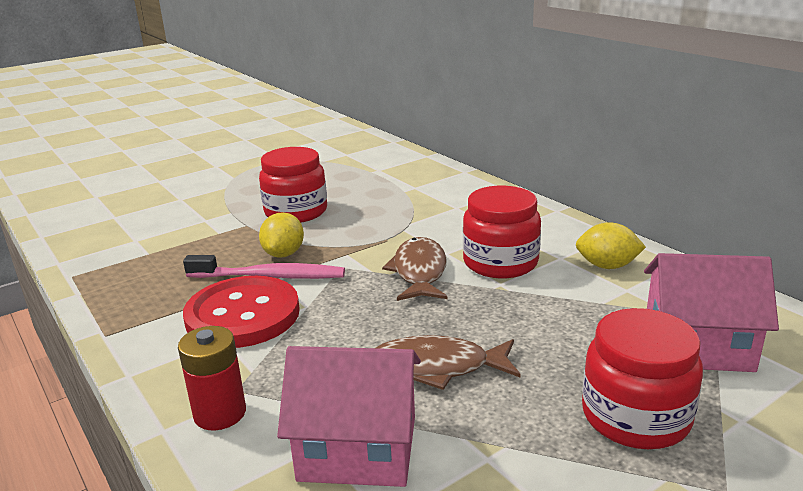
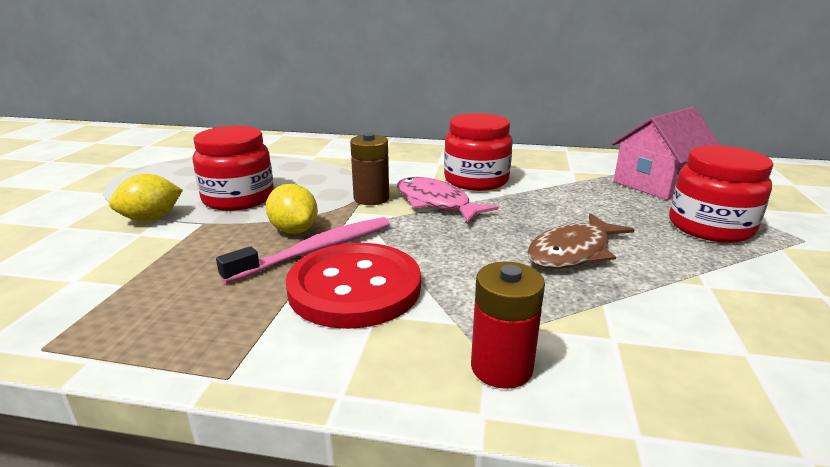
camera: 45 degrees left, 0 degrees up
pink house [277,346,421,487] -> none
brown fish [382,237,448,301] -> pink fish [397,177,499,223]
yellow lemon [576,222,646,269] -> yellow lemon moved to [109,174,183,221]
none -> brown battery [350,133,389,205]

